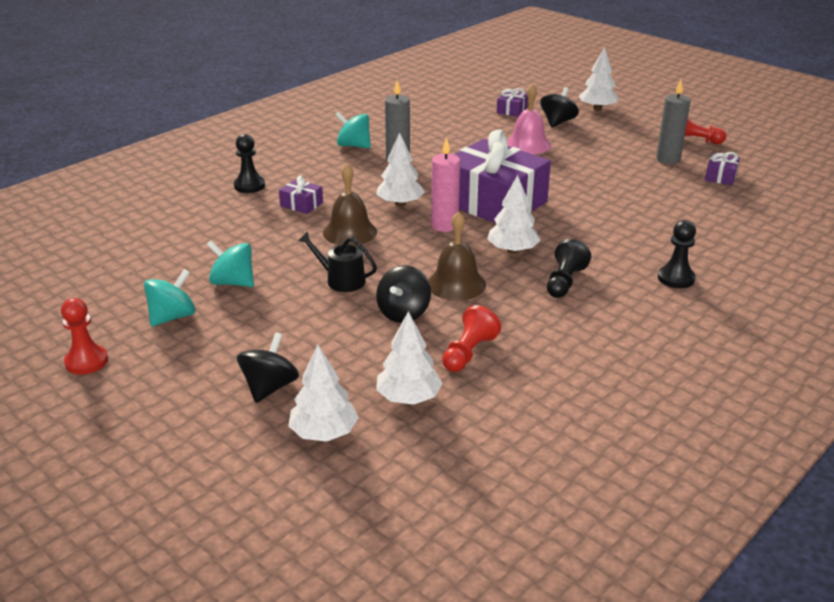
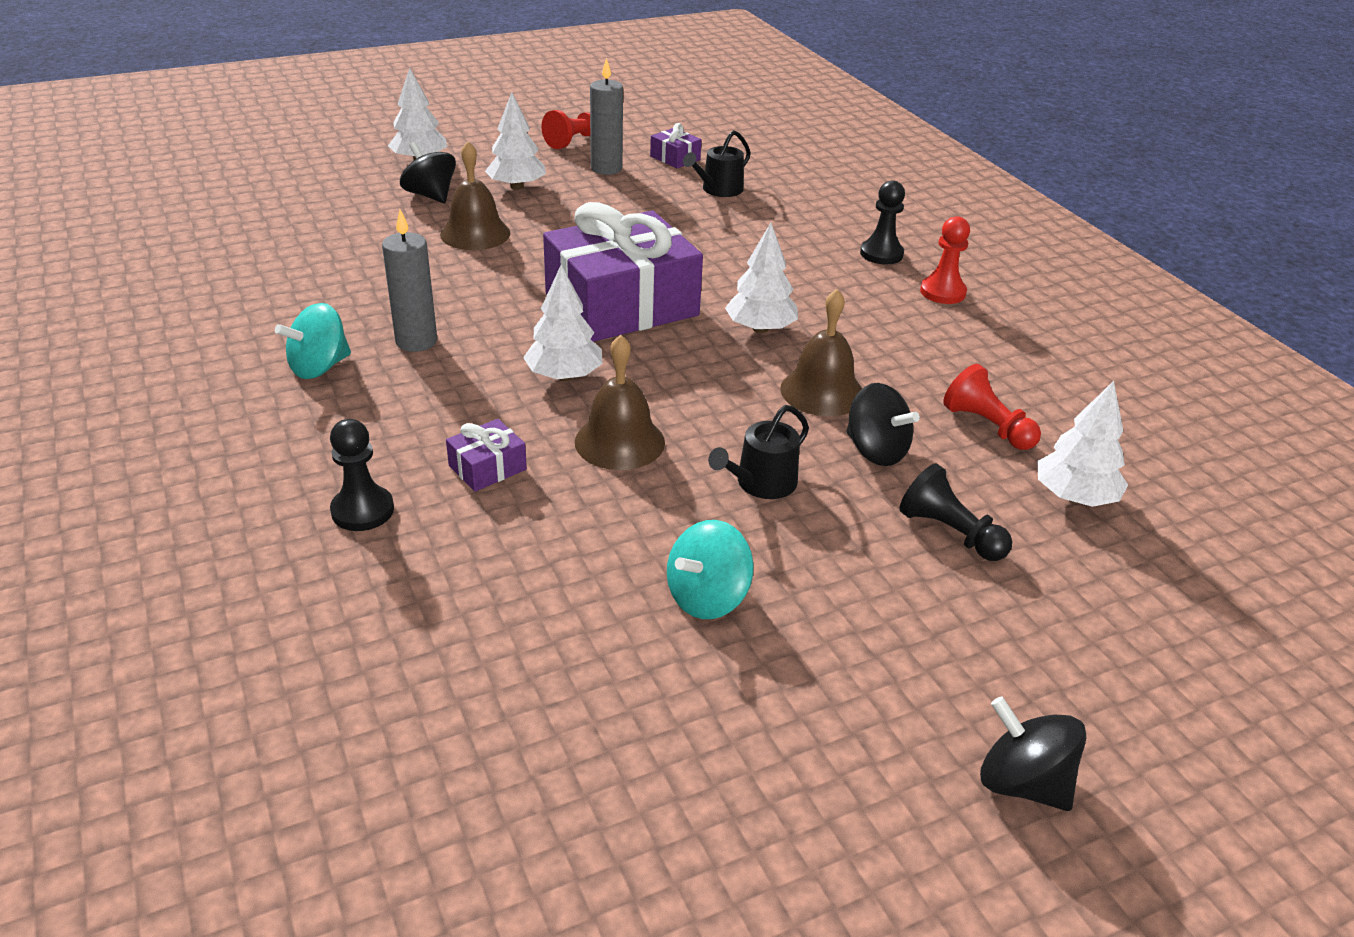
camera: 70 degrees left, 5 degrees up
red pawn [61,298,108,375] -> red pawn moved to [920,216,970,304]
turquoise spinning top [144,269,196,327] -> none
black spinning top [237,332,299,403] -> black spinning top moved to [980,697,1086,811]
white tree [288,345,359,442] -> white tree moved to [485,92,546,190]
pink candle [431,137,460,232] -> none
purple gift [497,88,528,117] -> none
pink bell [507,84,551,154] -> brown bell [440,141,510,250]
black pawn [547,239,591,298] -> black pawn moved to [900,464,1012,561]
none -> black watering can [683,130,751,197]

